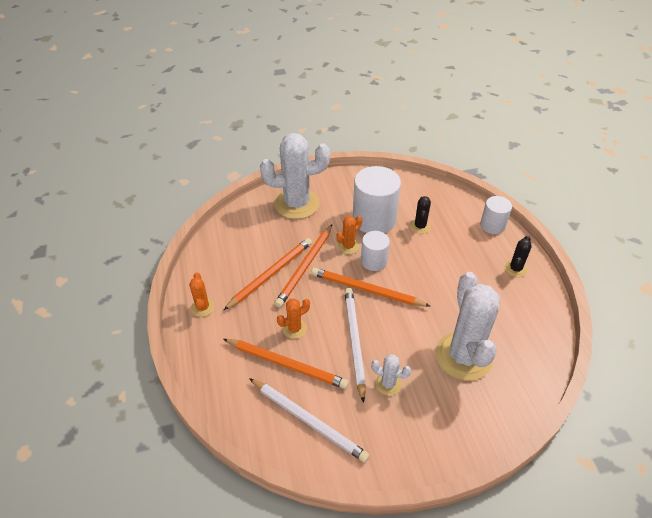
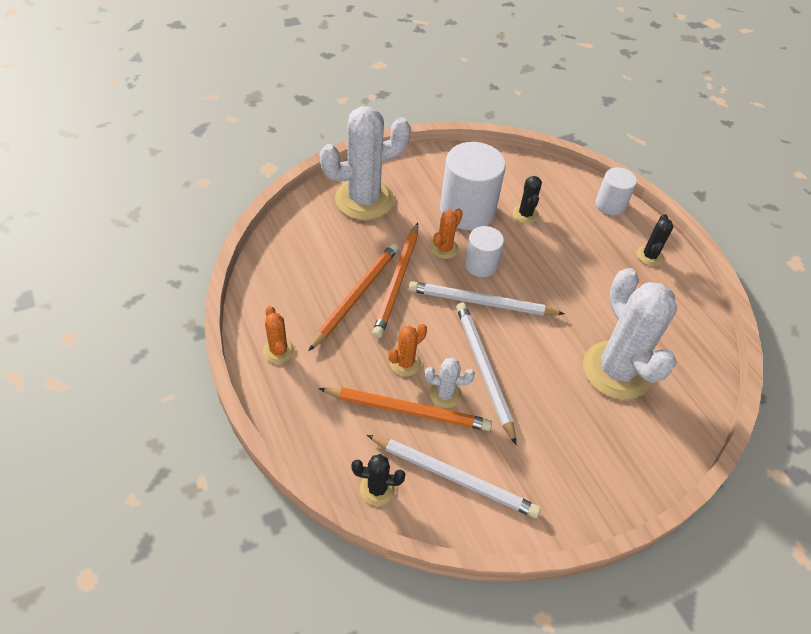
camera: 15 degrees left, 5 degrees up
orange pencil [311,268,430,307] -> white pencil [408,281,564,316]
white cactus [371,354,411,396] -> white cactus moved to [425,358,475,408]
none -> black cactus [351,454,405,505]

